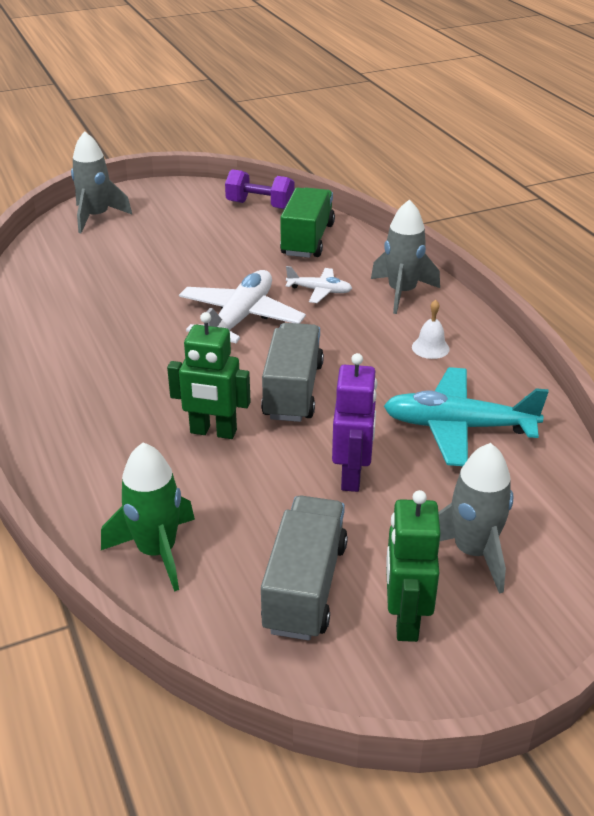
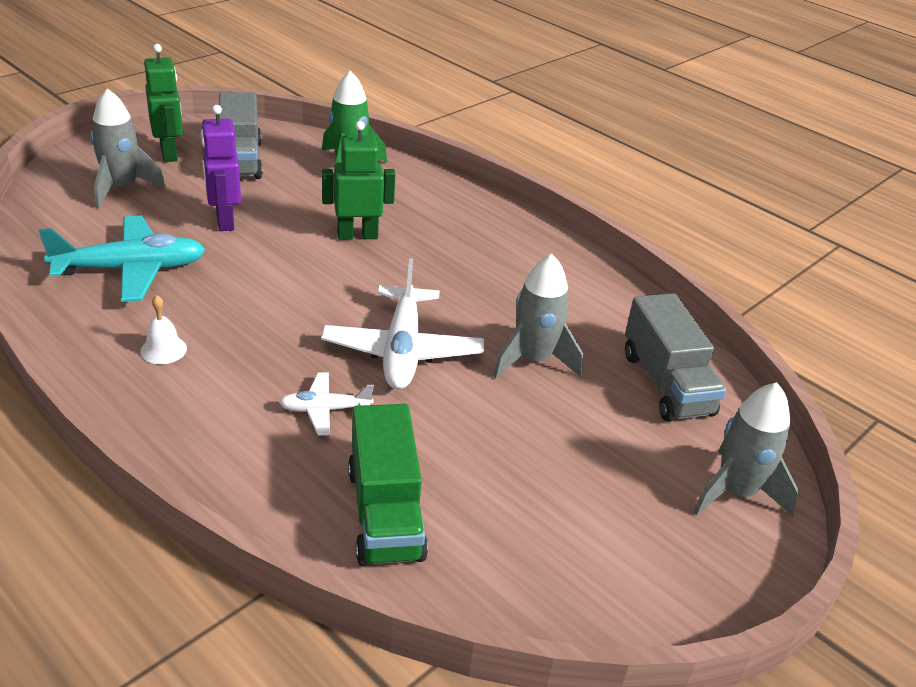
camera: 155 degrees right, 0 degrees up
purple dumbbell [225,169,294,209] -> none
grey truck [261,323,324,422] -> grey truck moved to [625,293,726,422]
grey rocket [371,200,440,314] -> grey rocket moved to [493,254,583,378]

